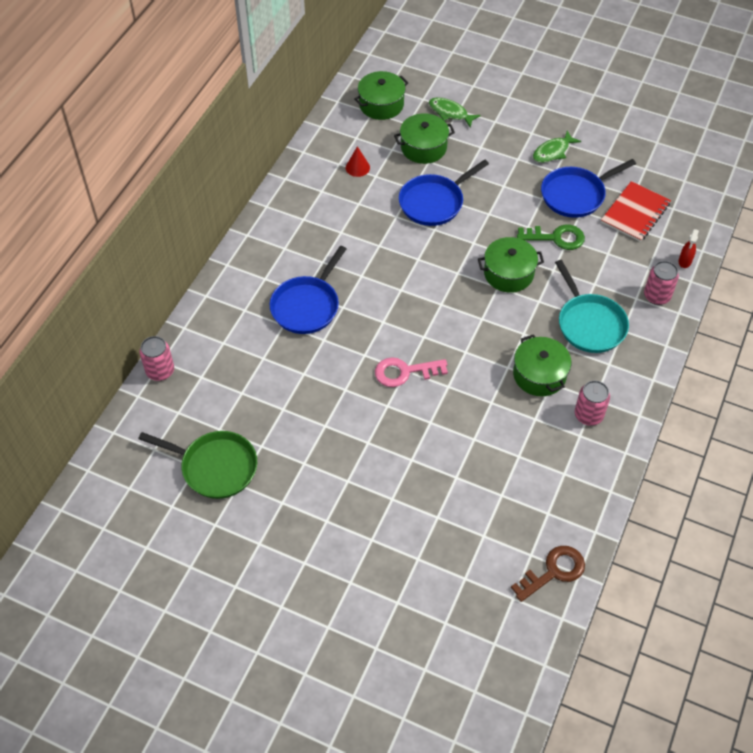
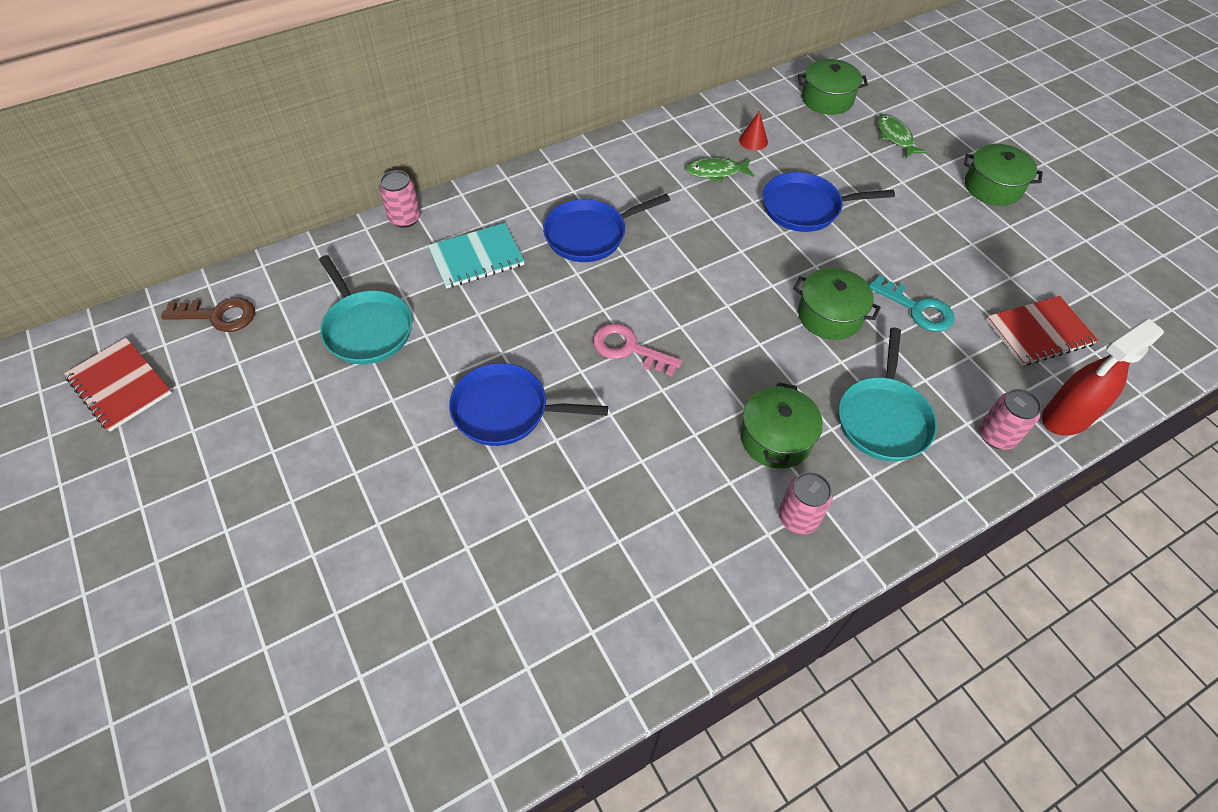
camera: 35 degrees right, 0 degrees up
green pan [139,431,257,499] -> turquoise pan [319,255,412,364]
green pot [394,113,455,164] -> green pot moved to [964,144,1043,206]
brown key [511,546,585,602] -> brown key moved to [161,298,255,332]
green key [517,225,585,250] -> turquoise key [869,275,955,332]
green fish [533,131,581,163] -> green fish moved to [685,158,754,183]
blue pan [541,159,636,218] -> blue pan moved to [449,363,608,446]
red spray bottle [679,229,699,268] -> red spray bottle [1042,319,1164,436], size x2.21
none -> red notebook [64,338,172,432]
none -> turquoise notebook [428,223,525,288]

